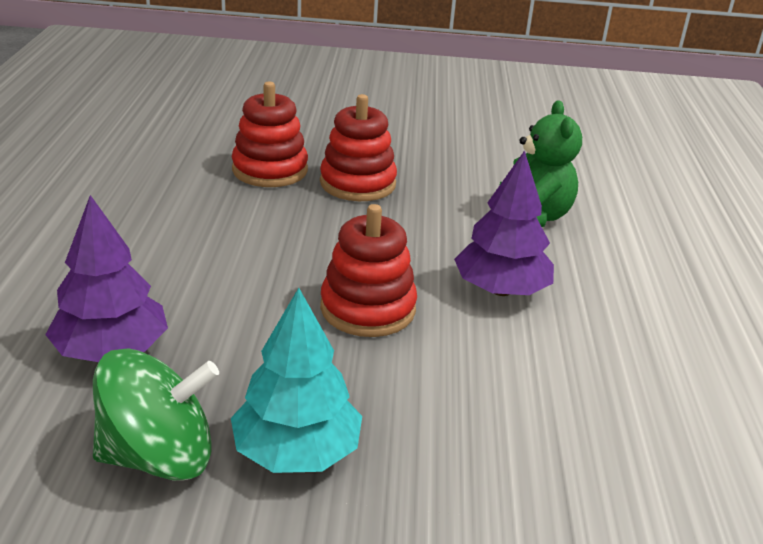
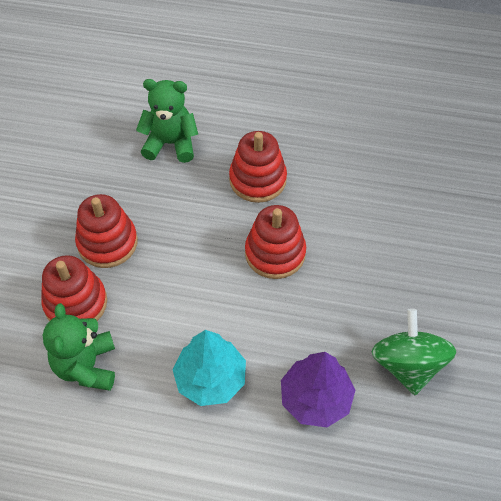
camera: 80 degrees left, 25 degrees up
turquoise tree [231,288,362,473] -> turquoise tree moved to [172,330,246,406]
purple tree [454,150,554,296] -> red stacking toy [229,131,287,203]
none -> green teddy bear [43,303,115,391]

